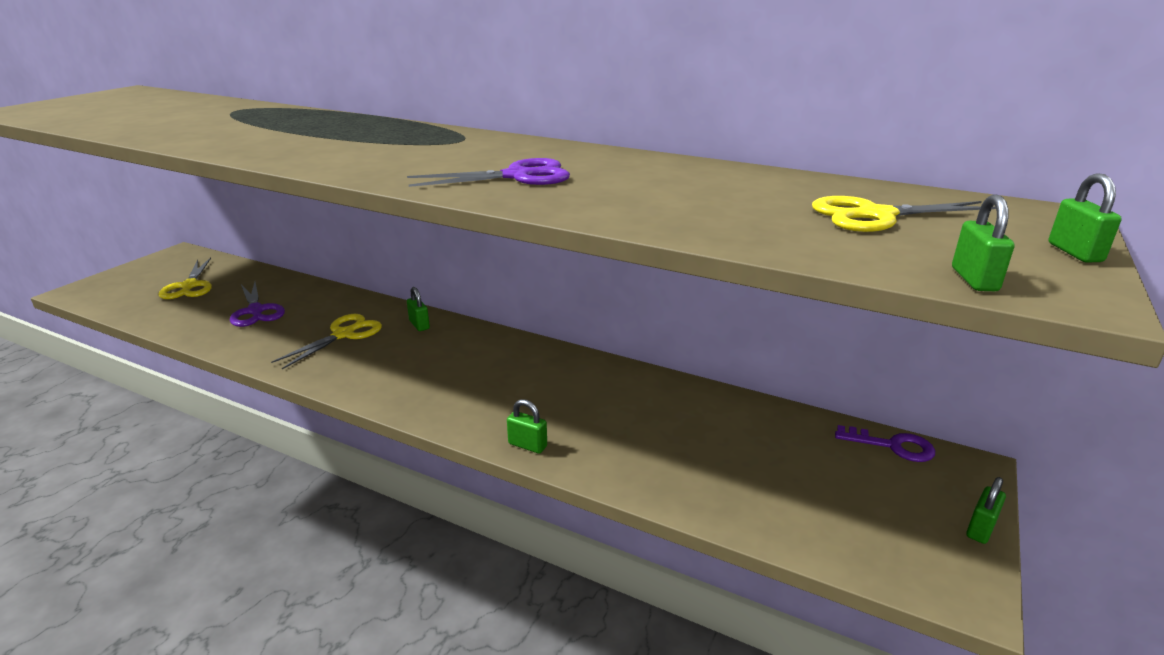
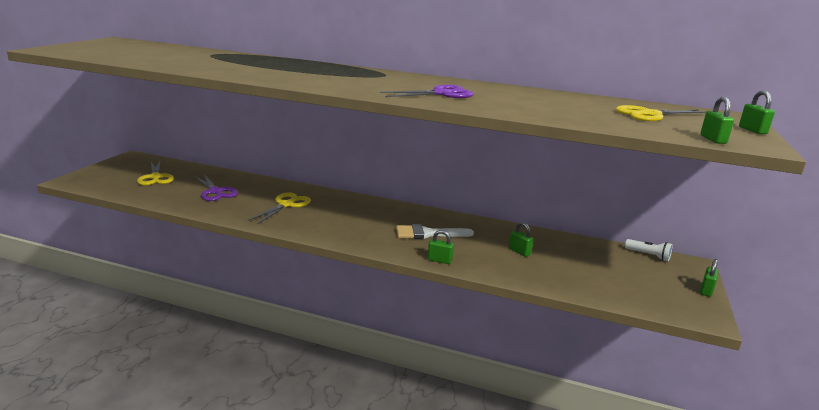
camera: 10 degrees left, 5 degrees down
green padlock [407,287,430,331] -> green padlock moved to [509,222,534,257]
purple key [835,425,935,462] -> white flashlight [625,239,672,261]
none -> white brush [396,224,474,239]

